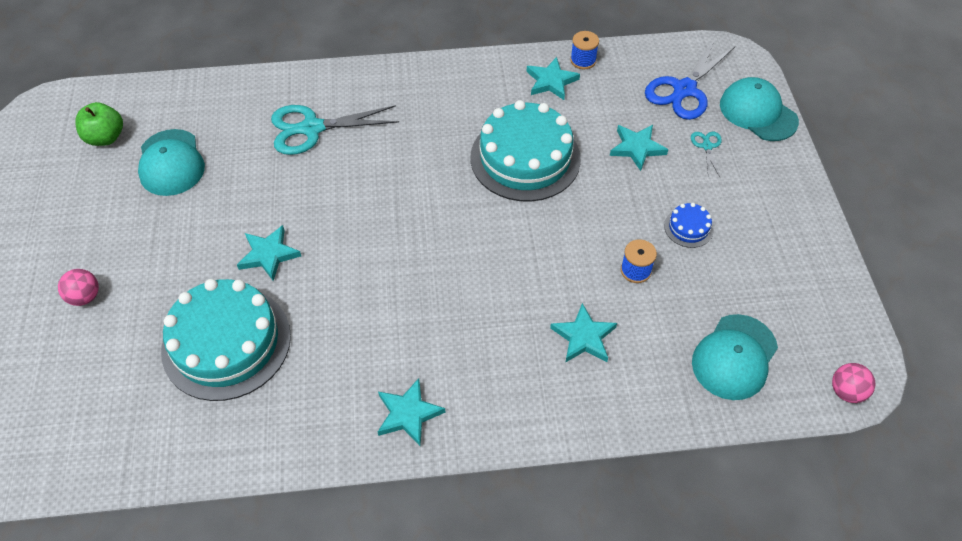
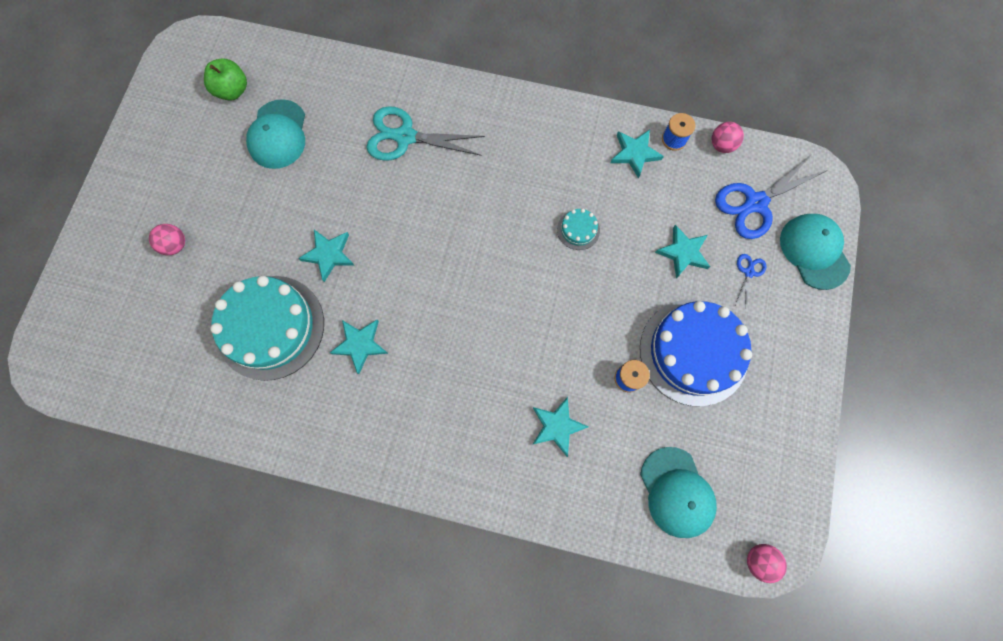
camera: 20 degrees right, 20 degrees up
turquoise star [378,378,445,446] -> turquoise star moved to [330,320,388,374]
turquoise cake [470,100,581,202] -> turquoise cake [557,208,600,250], size x0.42
blue cake [664,203,714,248] -> blue cake [640,300,752,406], size x2.39
turquoise scissors [691,132,722,177] -> blue scissors [736,254,767,308]
turquoise cap [692,314,778,400] -> turquoise cap turned 75 degrees counterclockwise [640,447,717,538]
none -> pink ball [712,122,744,153]

